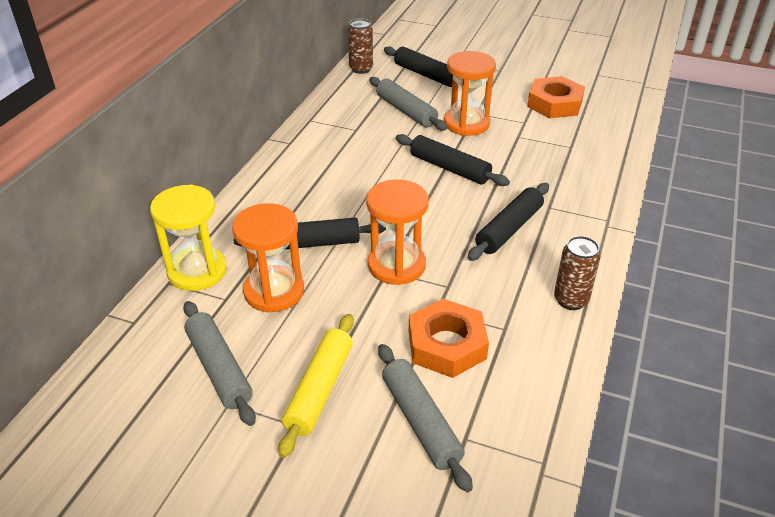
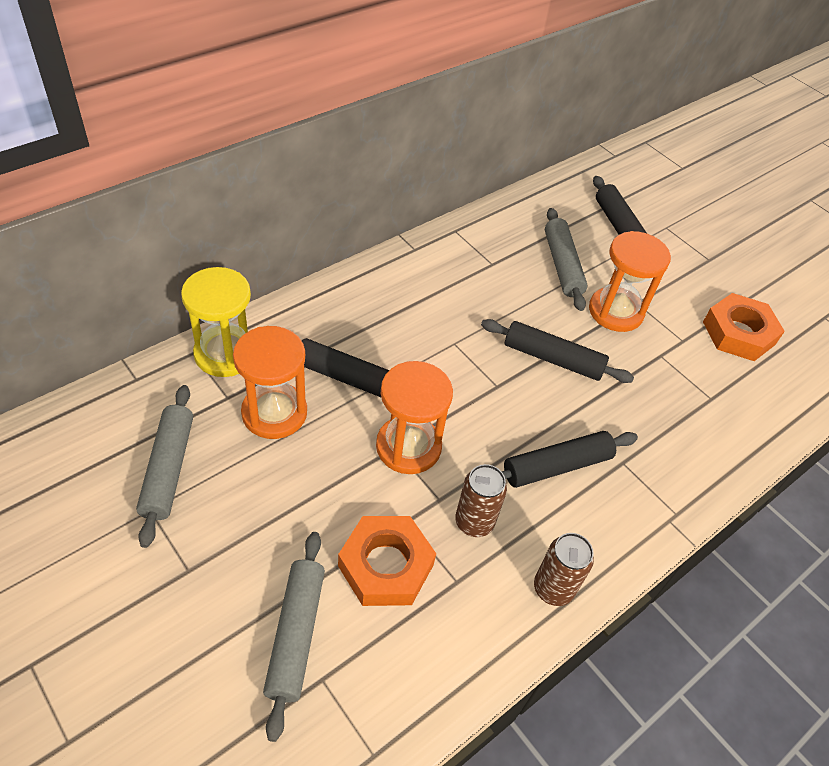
camera: 25 degrees right, 10 degrees up
yellow rolling pin [278,314,354,458] -> none
brown can [348,19,373,74] -> brown can moved to [455,464,507,537]
black rolling pin [396,134,510,186] -> black rolling pin turned 45 degrees counterclockwise [481,319,634,383]

